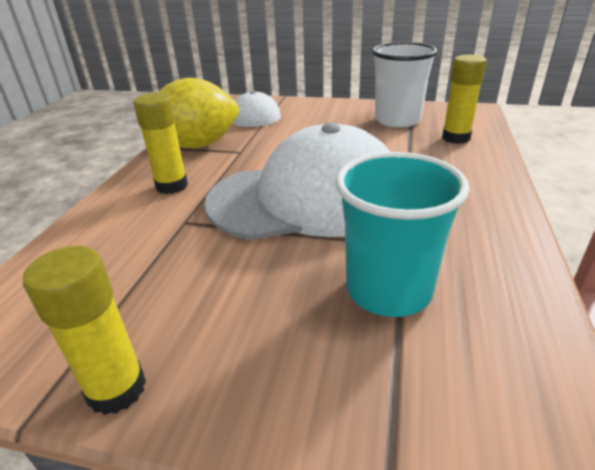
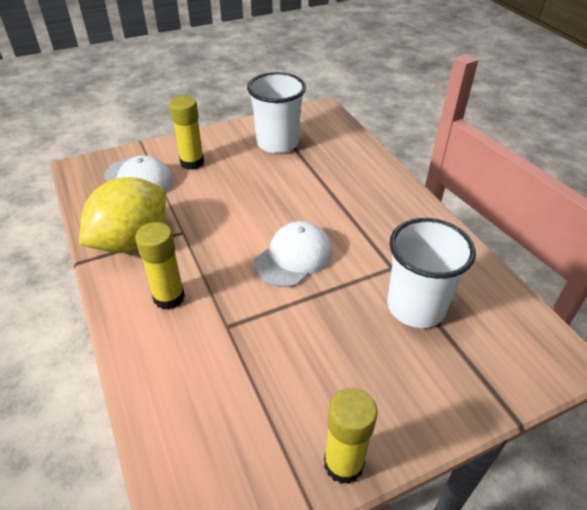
camera: 40 degrees left, 10 degrees up
white cap [204,123,390,240] -> white cap [254,221,332,287], size x0.51
turquoise cup [335,152,470,317] -> white cup [387,218,476,328]
yellow glue stick [442,54,487,144] -> yellow glue stick moved to [169,96,204,170]

